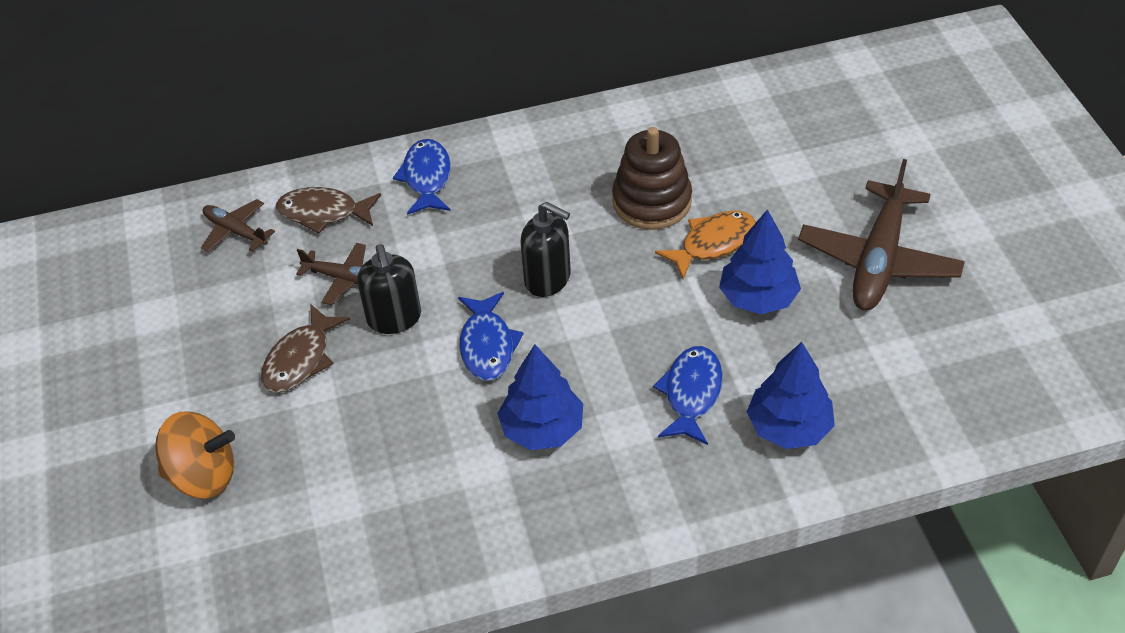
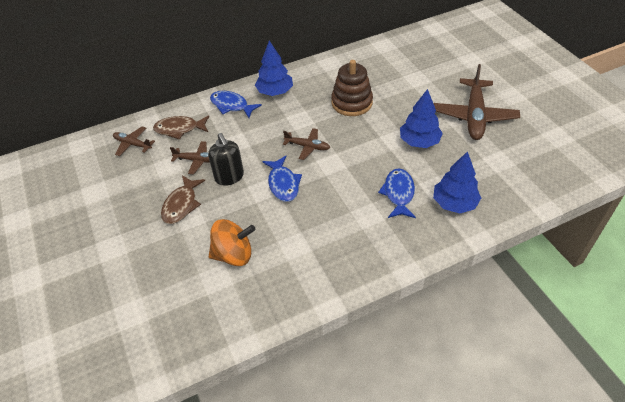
camera: 10 degrees left, 0 degrees up
orange spinning top [155,411,235,499] -> orange spinning top moved to [209,219,256,266]
blue fish [393,139,451,215] -> blue fish turned 45 degrees counterclockwise [210,91,262,118]
blue tree [497,344,583,450] -> blue tree moved to [255,41,293,96]
black soap dispenser [520,201,571,297] -> brown plane [283,128,330,160]
orange fish [655,210,756,279] -> none

